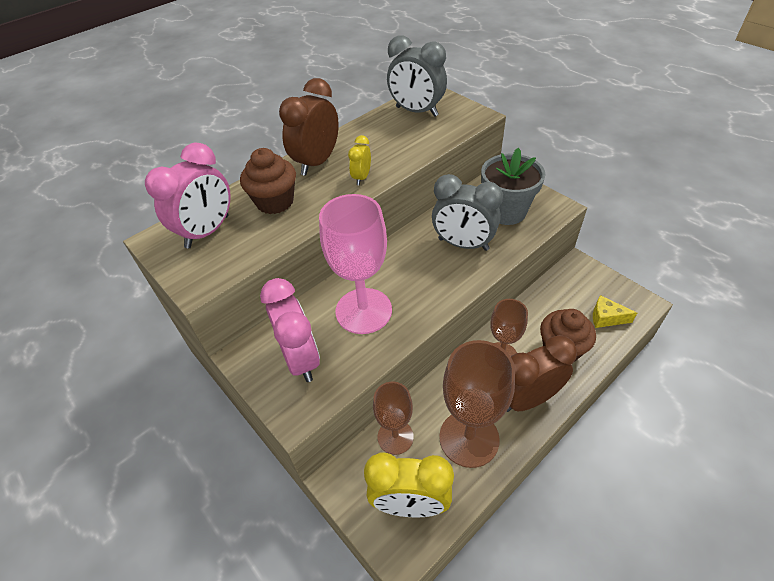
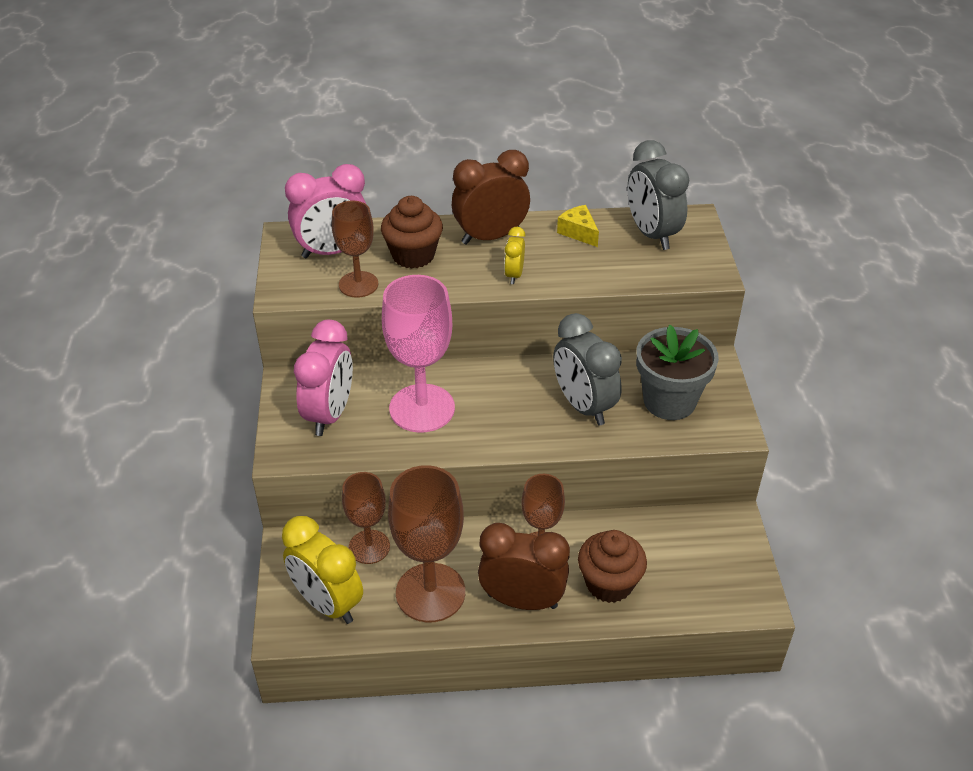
camera: 35 degrees right, 5 degrees down
yellow clock [348,135,371,185] -> yellow clock turned 45 degrees counterclockwise [504,227,525,284]
yellow cheese [593,295,637,328] -> yellow cheese moved to [557,205,599,247]
none -> brown goblet [332,201,378,298]

